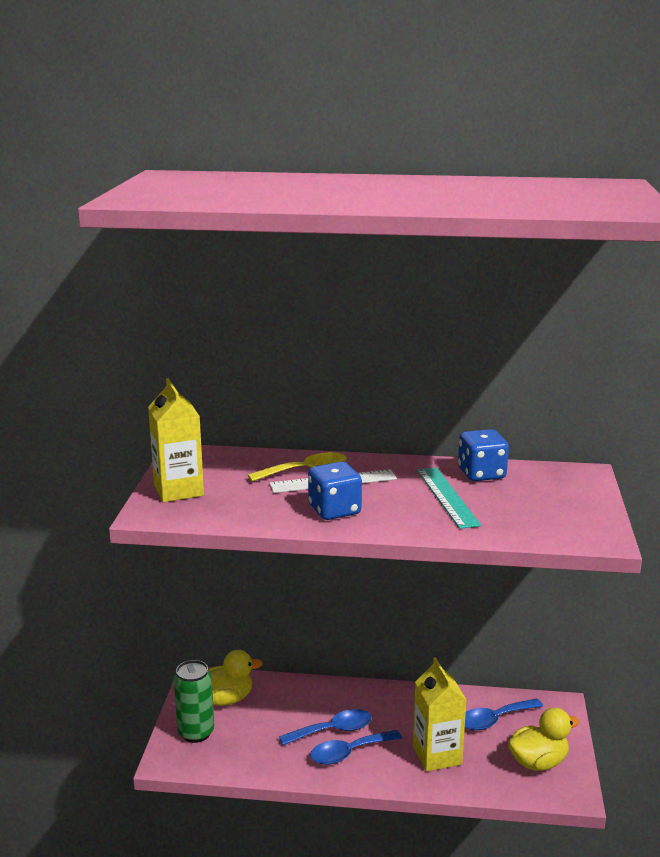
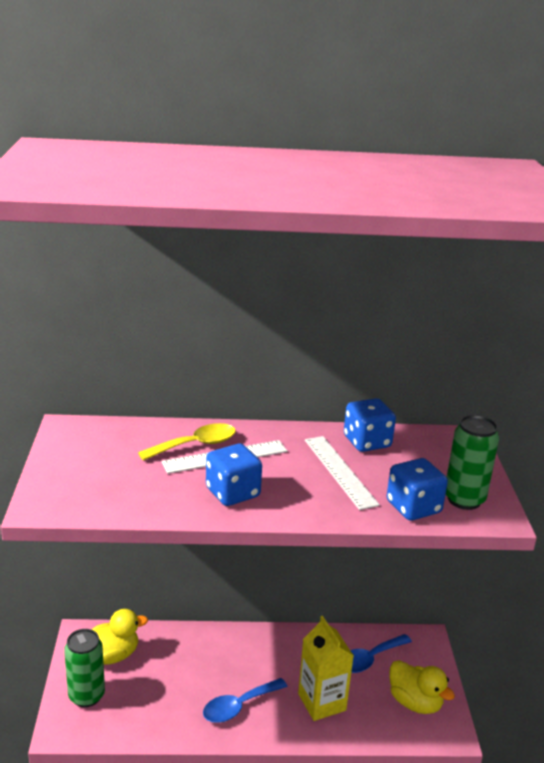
camera: 10 degrees left, 5 degrees up
yellow carton [148,378,204,502] -> none
blue spoon [279,709,372,745] -> none
turquoise ruler [417,467,481,529] -> white ruler [305,436,380,510]
yellow duck [508,708,579,771] -> yellow duck turned 75 degrees clockwise [390,660,455,714]
none -> blue dice [387,458,448,521]
none -> green can [446,415,499,510]

